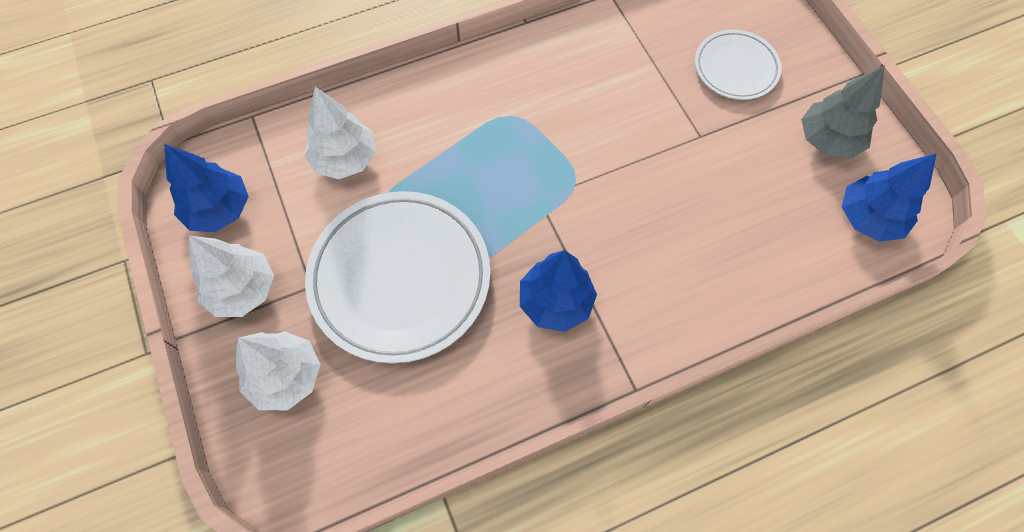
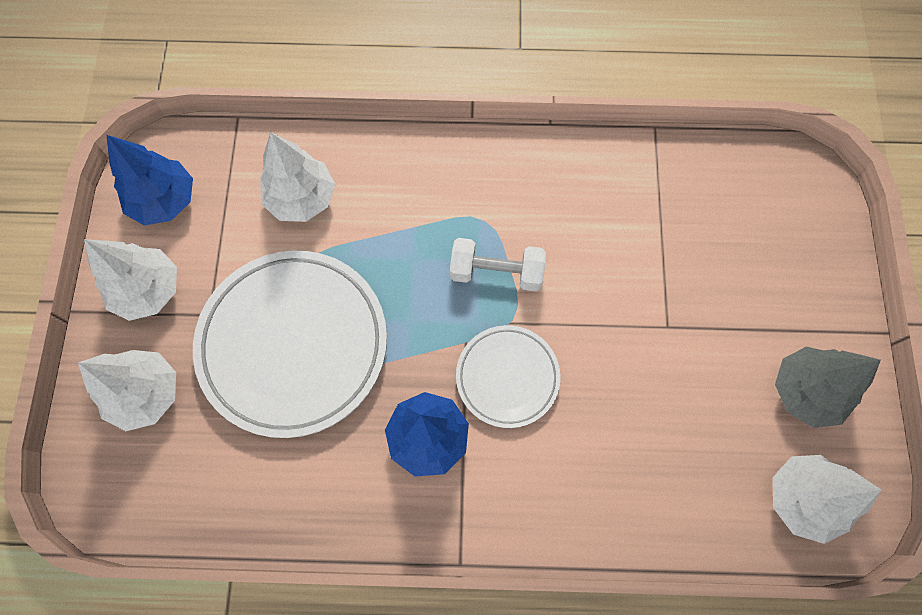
camera: 25 degrees right, 5 degrees up
white plate [695,29,782,100] -> white plate moved to [456,325,560,428]
blue tree [842,153,937,242] -> white tree [773,455,881,544]
none -> white dumbbell [450,238,546,291]

